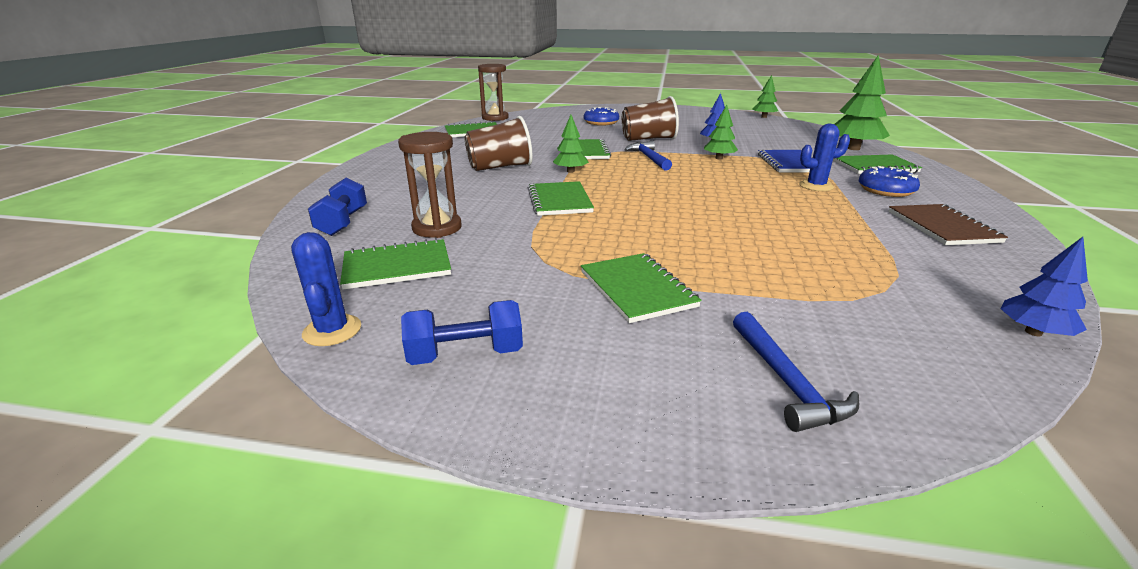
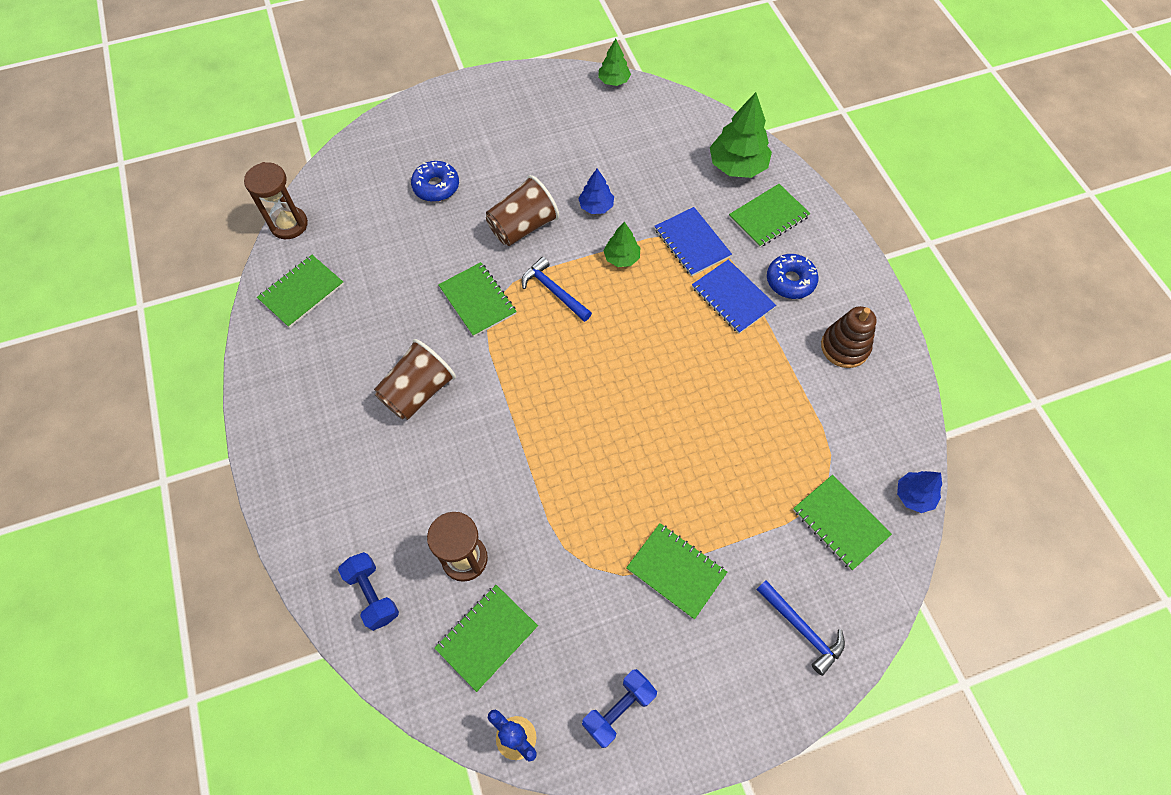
camera: 30 degrees left, 35 degrees up
green notebook [528,181,594,216] -> green notebook moved to [793,475,892,570]
green tree [553,115,589,173] -> none
blue cactus [799,124,850,191] -> blue notebook [692,259,776,334]
brown notebook [888,204,1008,245] -> brown stacking toy [821,306,877,368]

